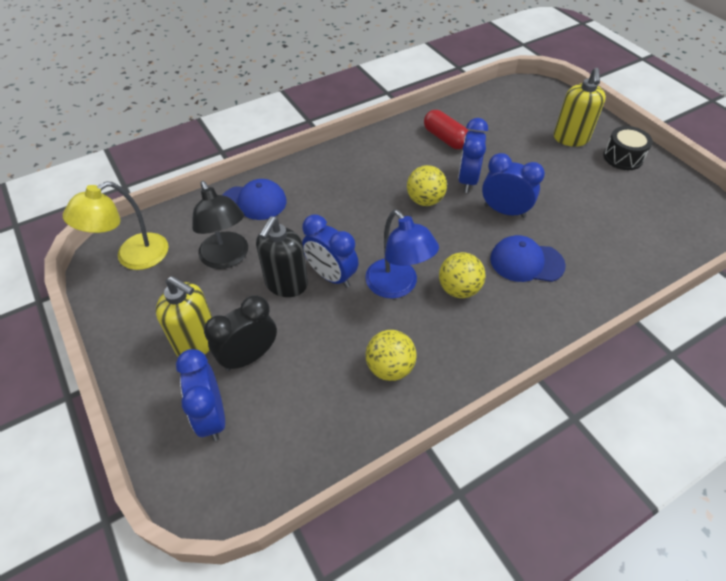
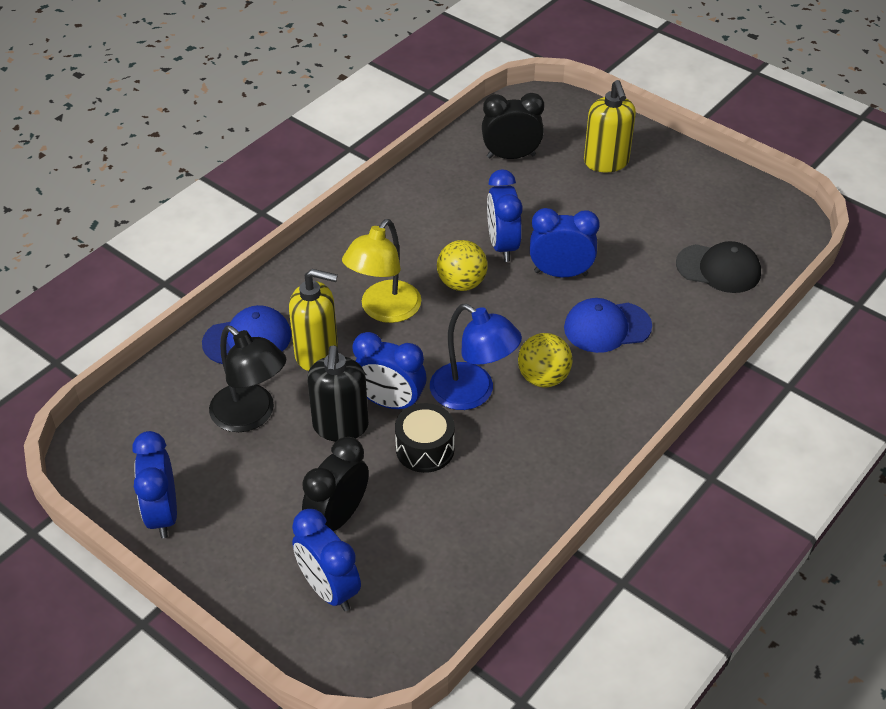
camera: 20 degrees left, 5 degrees down
yellow lamp [63,181,169,270] -> yellow lamp moved to [342,219,421,323]
yellow soap dispenser [156,276,212,357] -> yellow soap dispenser moved to [289,269,338,371]
yellow ball [366,330,417,381] -> none
red capsule [424,110,469,149] -> none
black drum [603,126,653,170] -> black drum moved to [395,403,455,473]
none -> blue clock [132,431,177,538]
none -> black clock [482,93,544,159]
none -> black cap [676,241,761,293]

